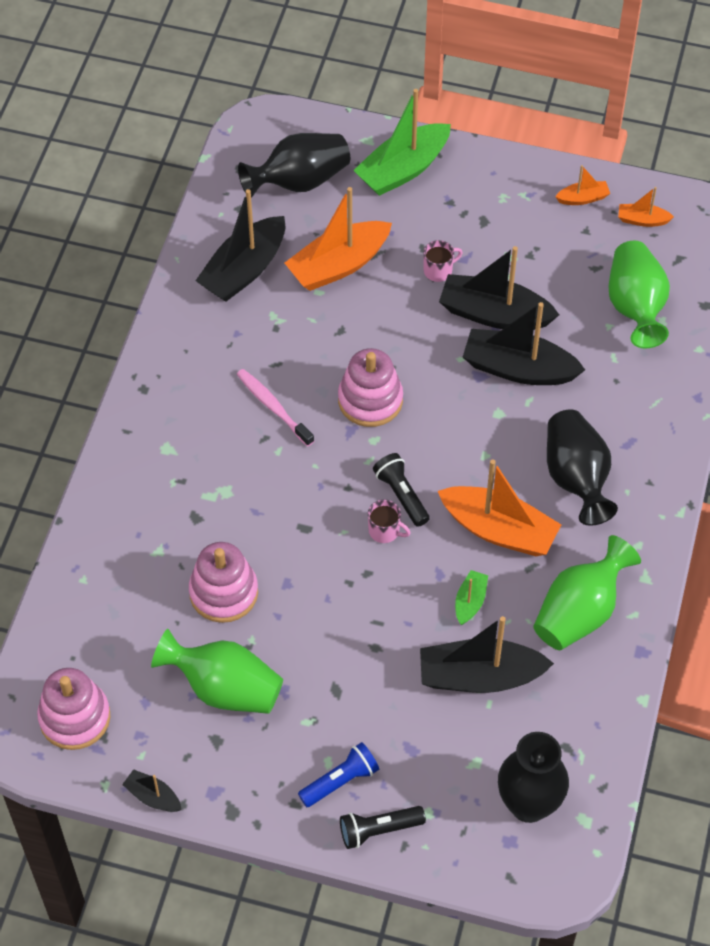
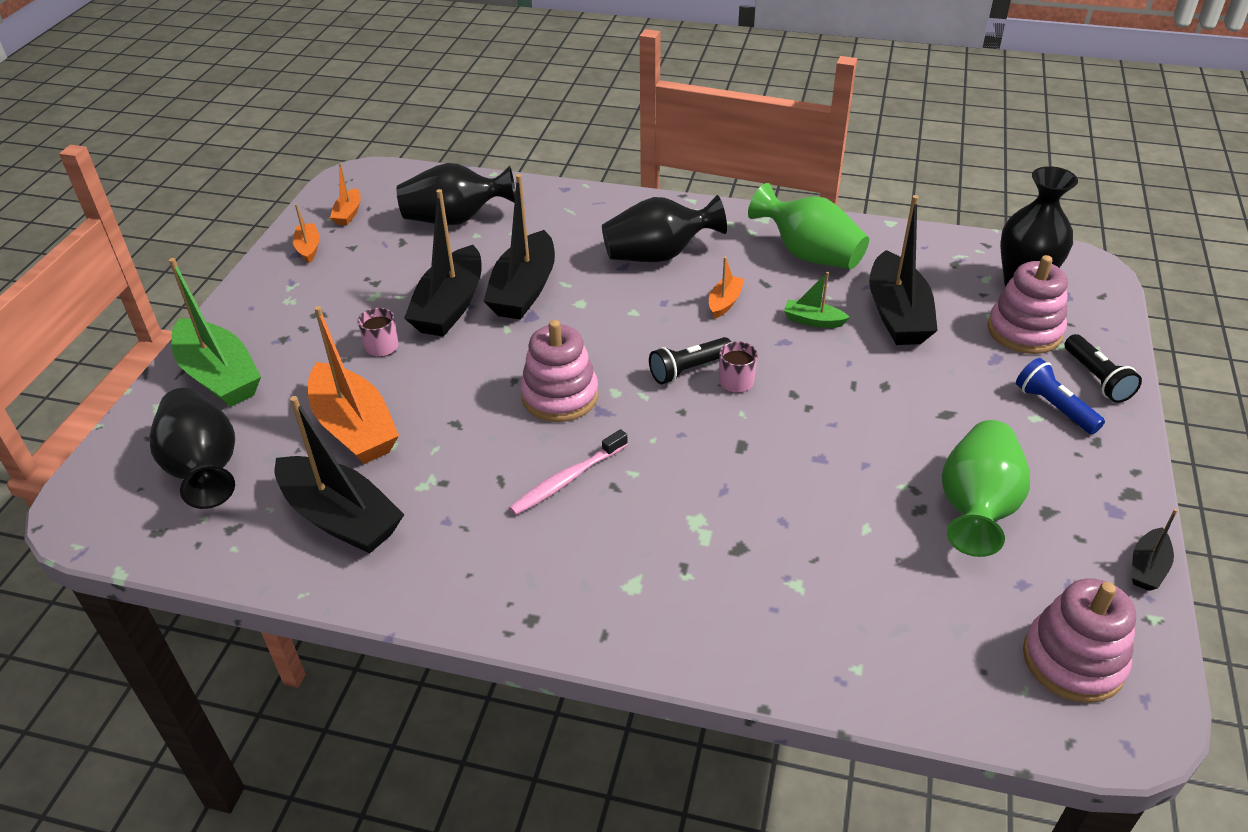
camera: 90 degrees left, 15 degrees down
pink stacking toy [189,542,258,623] -> pink stacking toy moved to [988,255,1068,354]
orange boat [438,459,561,556] -> orange boat [709,257,744,319], size x0.48
green vase [608,241,670,349] -> black vase [397,163,516,225]

